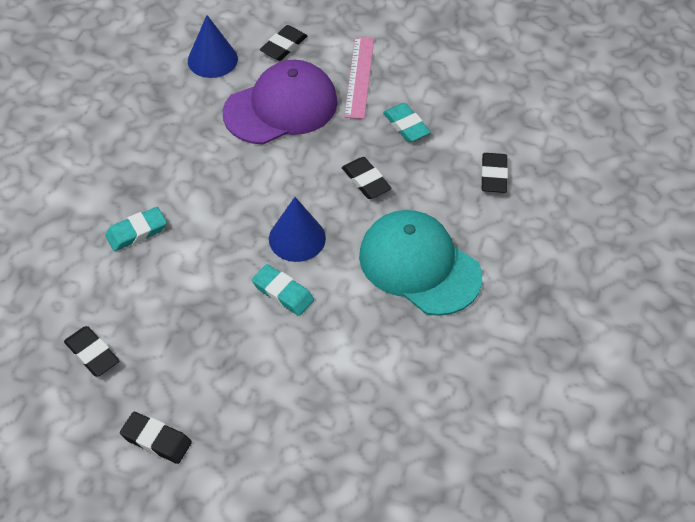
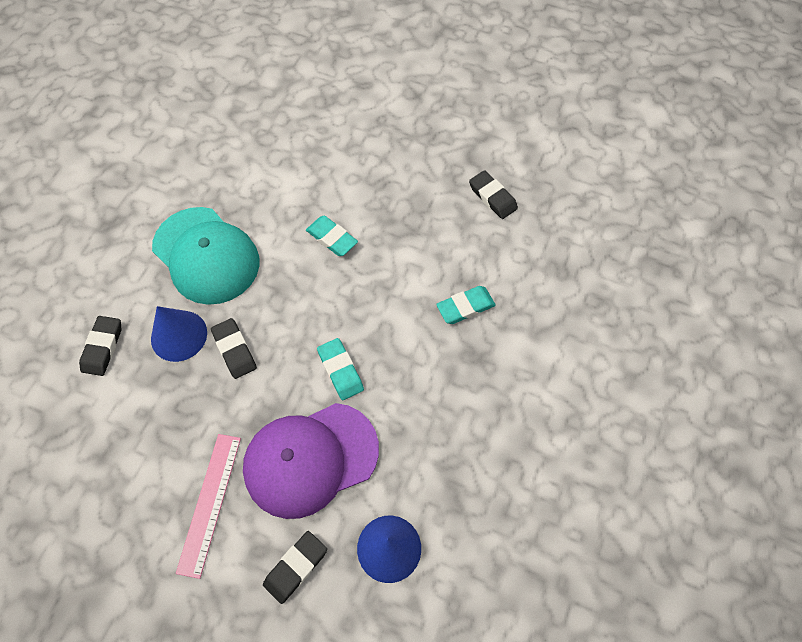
camera: 175 degrees left, 10 degrees up
black eraser [120,412,192,464] -> none
blue cone [269,197,326,262] -> blue cone moved to [151,306,207,362]
turquoise eraser [383,103,431,142] -> turquoise eraser moved to [317,338,364,400]

